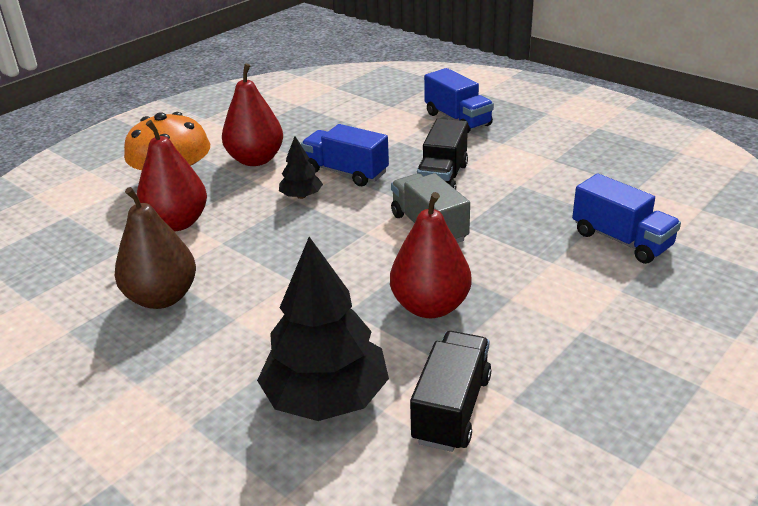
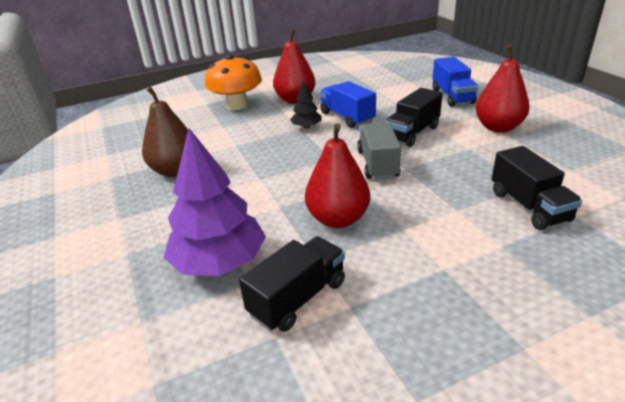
camera: 25 degrees right, 0 degrees up
red pear [137,120,207,232] -> red pear moved to [475,45,530,133]
black tree [257,237,389,421] -> purple tree [163,128,266,276]
blue truck [572,173,681,264] -> black truck [492,146,582,230]

